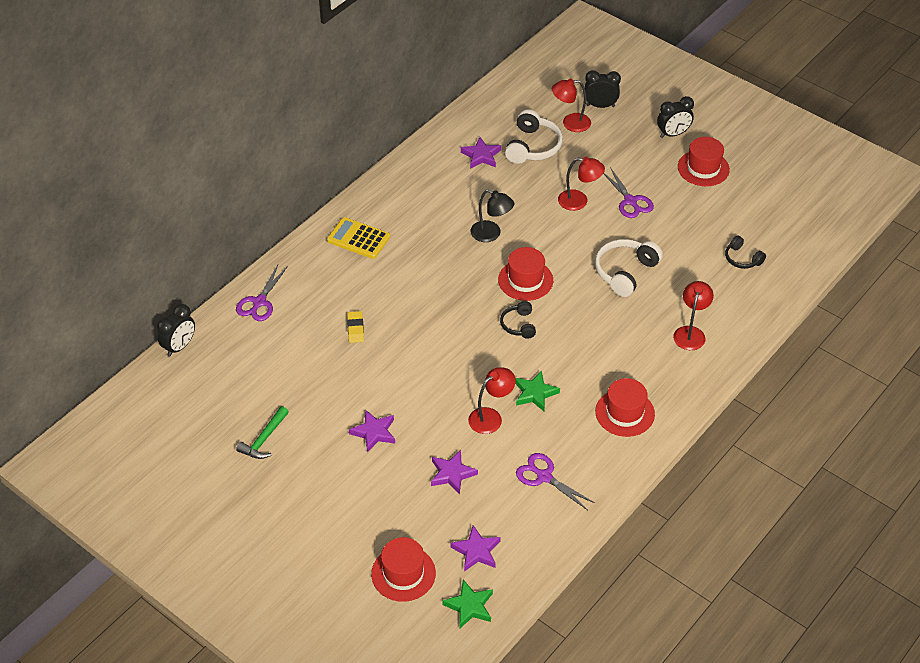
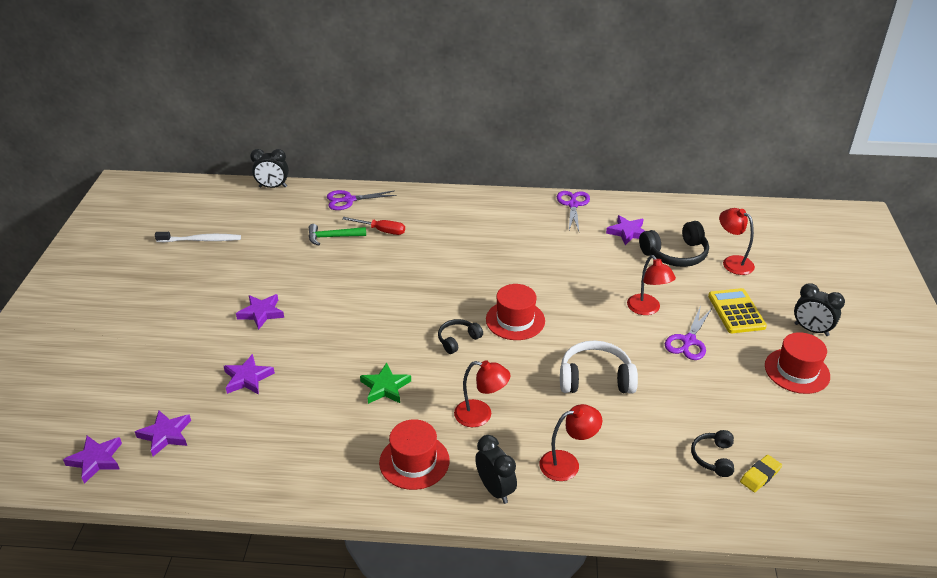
camera: 55 degrees right, 10 degrees down
green hammer [236,406,289,459] -> green hammer moved to [309,224,366,245]
yellow calculator [327,217,390,259] -> yellow calculator moved to [708,288,767,333]
yellow eraser [347,311,364,343] -> yellow eraser moved to [740,455,782,492]
red hat [371,537,436,602] -> none
green star [442,580,493,628] -> purple star [63,436,122,484]
red lamp [468,367,516,434] -> red lamp moved to [454,360,510,427]
black lamp [470,190,514,242] -> none
white headphones [505,109,563,164] -> black headphones [639,221,709,267]
purple scissors [516,453,595,510] -> purple scissors moved to [557,191,590,231]
black clock [584,70,621,108] -> black clock moved to [475,435,517,504]
none -> white toothbrush [155,232,241,242]
none -> red screwdriver [342,217,405,235]

